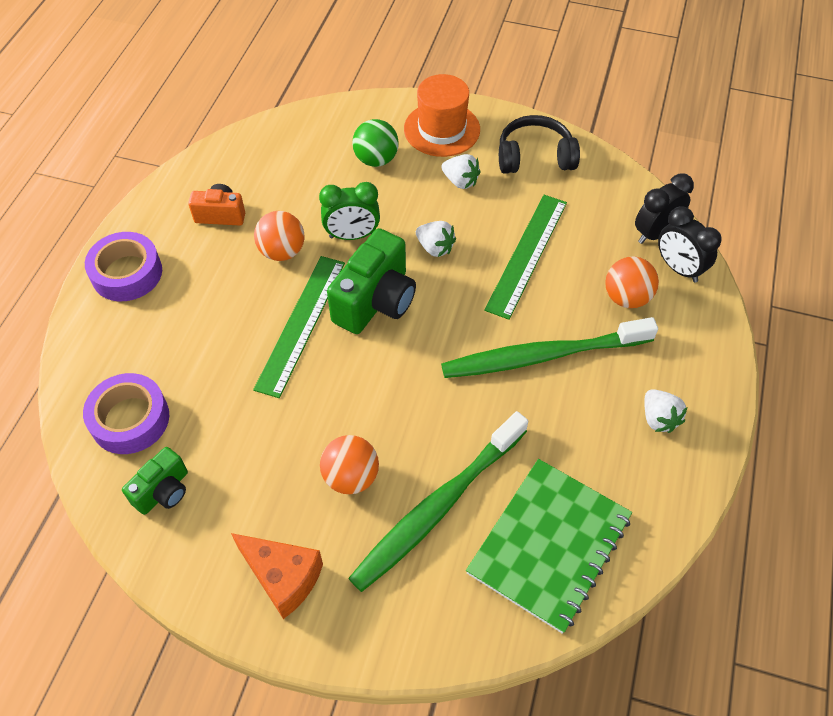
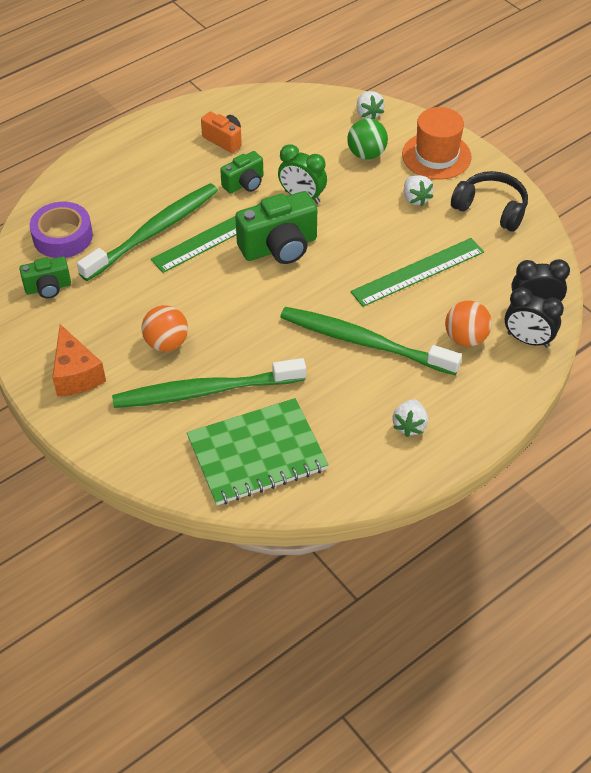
camera: 35 degrees right, 5 degrees down
purple tape [85,232,162,301] -> none
orange ball [254,211,304,261] -> green camera [220,151,263,194]
white strawberry [416,221,456,257] -> white strawberry moved to [356,91,385,120]
black clock [658,206,722,283] -> black clock turned 60 degrees counterclockwise [505,287,564,348]
none -> green toothbrush [77,183,218,281]

